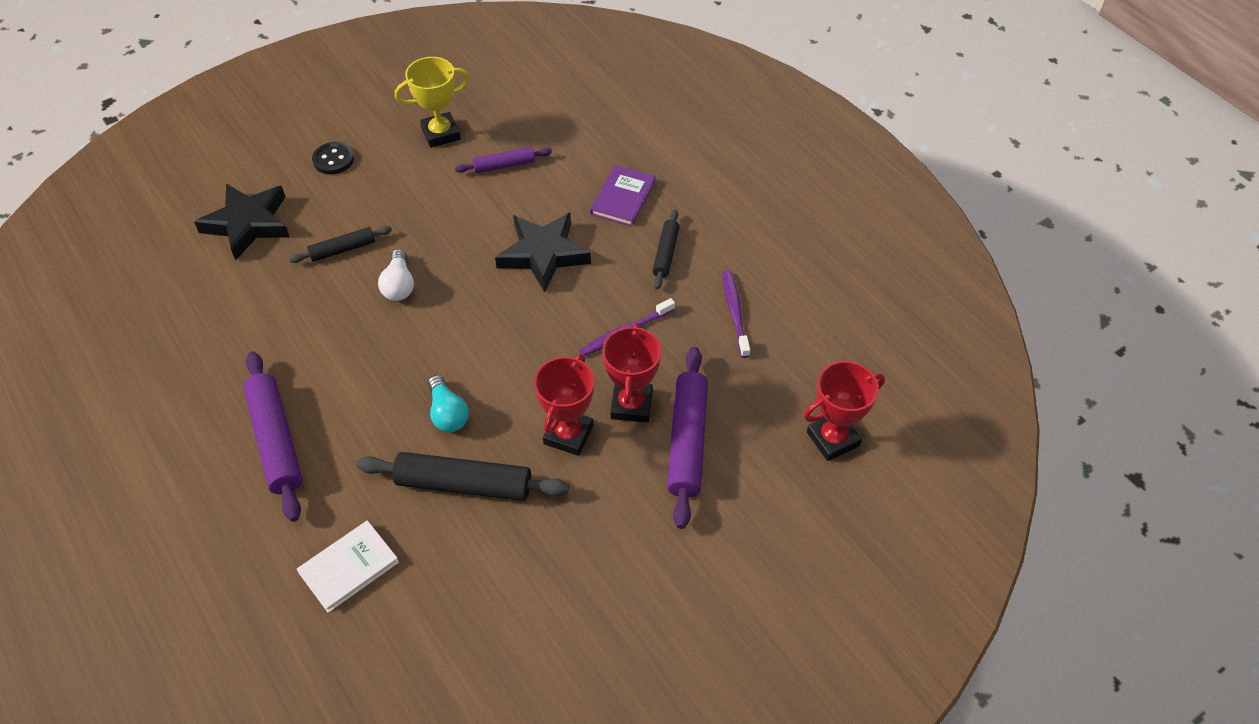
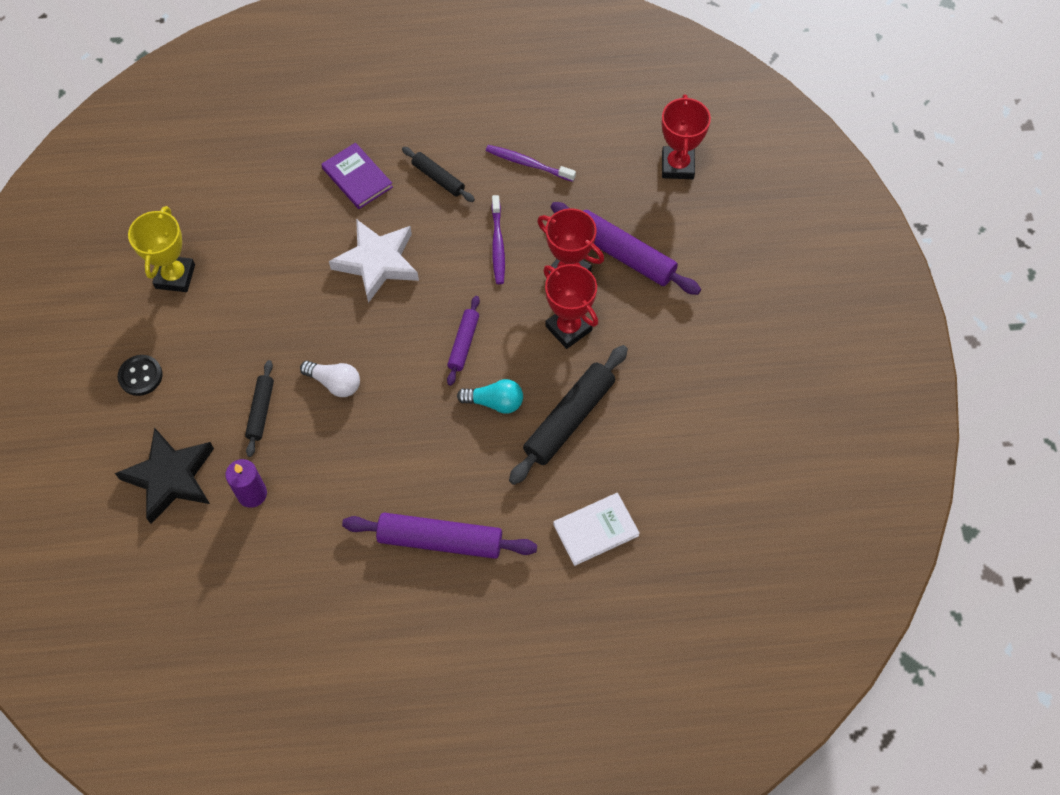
camera: 60 degrees left, 10 degrees up
white book [297,520,399,613] -> white book turned 75 degrees clockwise [553,493,640,566]
purple rolling pin [455,147,552,173] -> purple rolling pin moved to [447,296,480,386]
black star [495,213,591,293] -> white star [329,219,419,303]
none -> purple candle [225,459,267,508]

